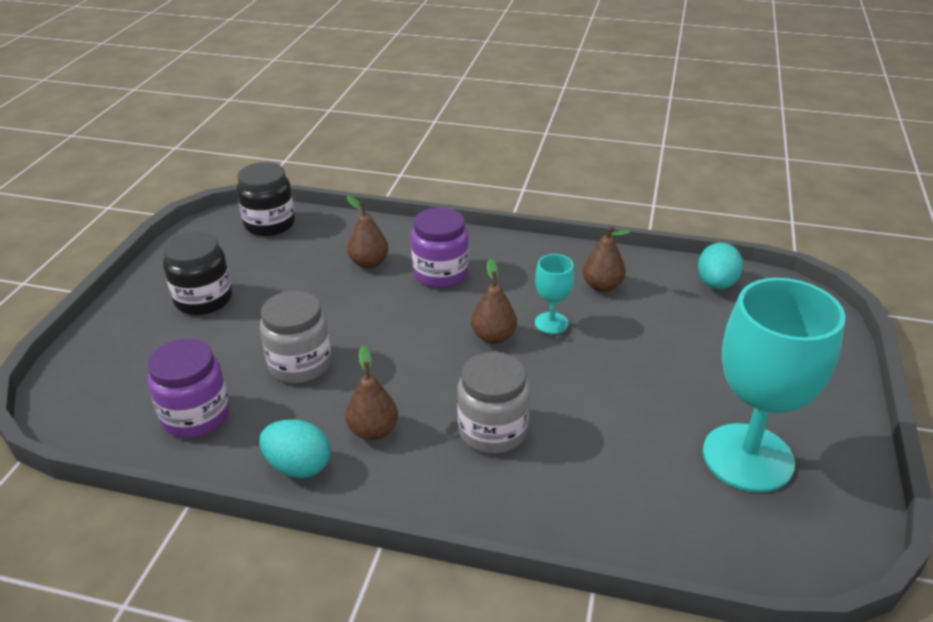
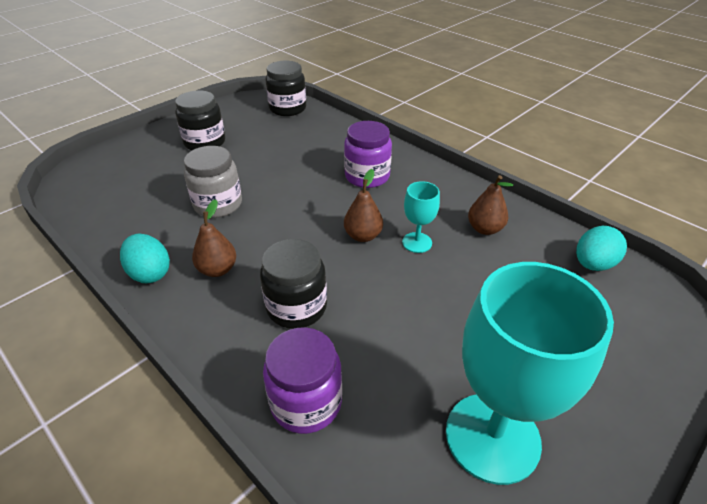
camera: 30 degrees right, 5 degrees up
purple jar [148,339,230,438] -> purple jar moved to [263,327,342,434]
brown pear [347,195,388,268] -> none
grey jar [457,352,530,454] -> black jar [260,239,327,329]

